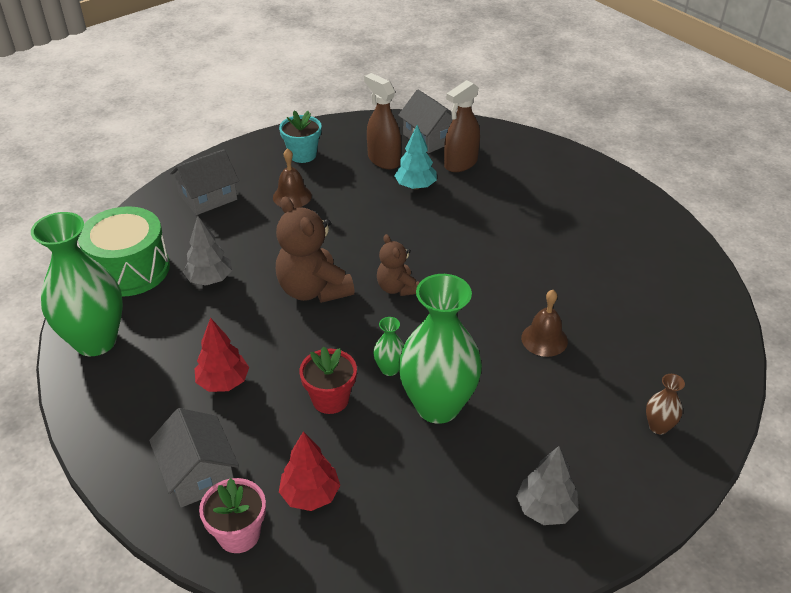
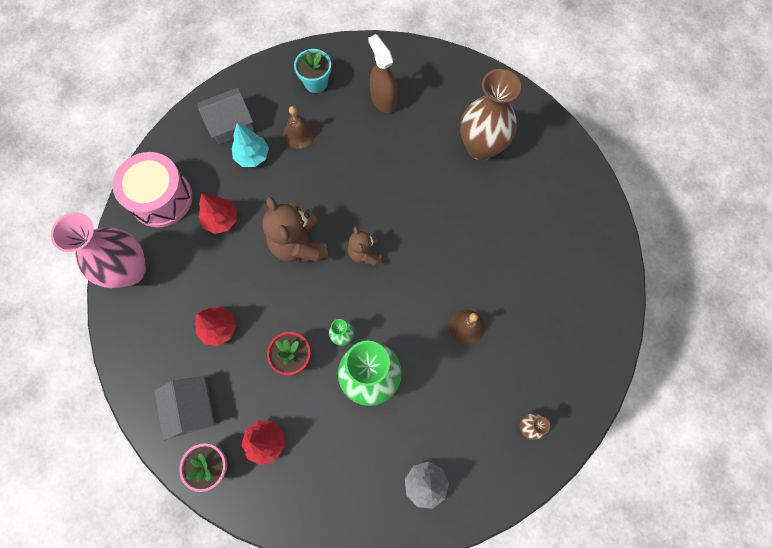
camera: 10 degrees right, 30 degrees up
green vase [31,212,123,356] -> pink vase [51,212,146,288]
green drum [78,206,170,297] -> pink drum [112,152,192,227]
grey tree [183,216,232,286] -> red tree [199,193,237,234]
turquoise tree [394,125,437,190] -> turquoise tree moved to [232,123,269,167]
grey house [398,90,453,153] -> none
brown spray bottle [444,80,480,172] -> none
none -> brown vase [460,69,521,160]

